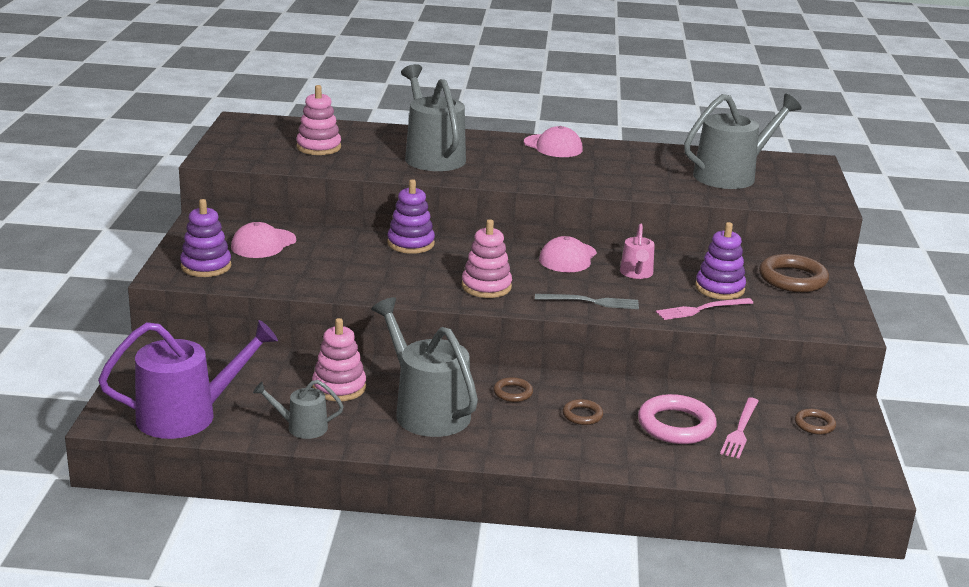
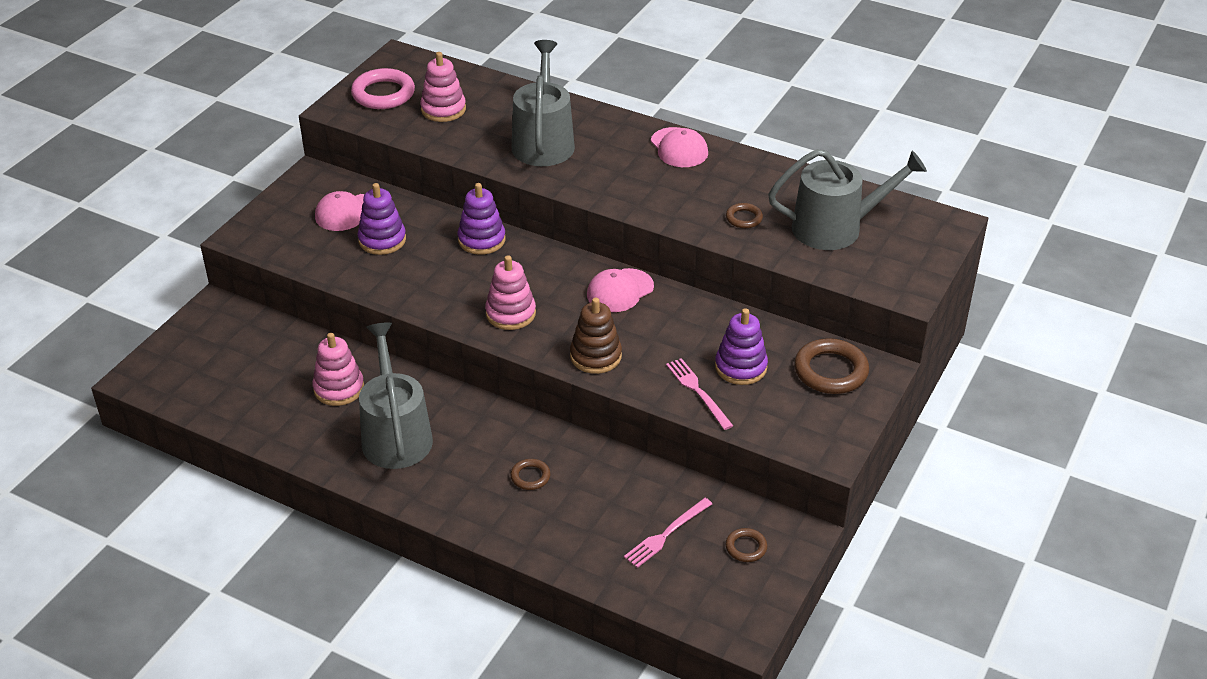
camera: 25 degrees right, 15 degrees up
purple watering can [98,320,278,439] -> none
purple stacking toy [180,199,231,277] -> purple stacking toy moved to [357,183,406,255]
grey watering can [253,380,344,439] -> none
brown ring [493,377,533,402] -> brown ring moved to [726,203,763,228]
grey fork [535,294,639,309] -> brown stacking toy [570,298,622,374]
pink watering can [620,224,655,279] -> none
pink ring [638,394,717,444] -> pink ring moved to [351,68,415,109]
pink fork [656,298,753,320] -> pink fork turned 60 degrees clockwise [666,358,733,430]

